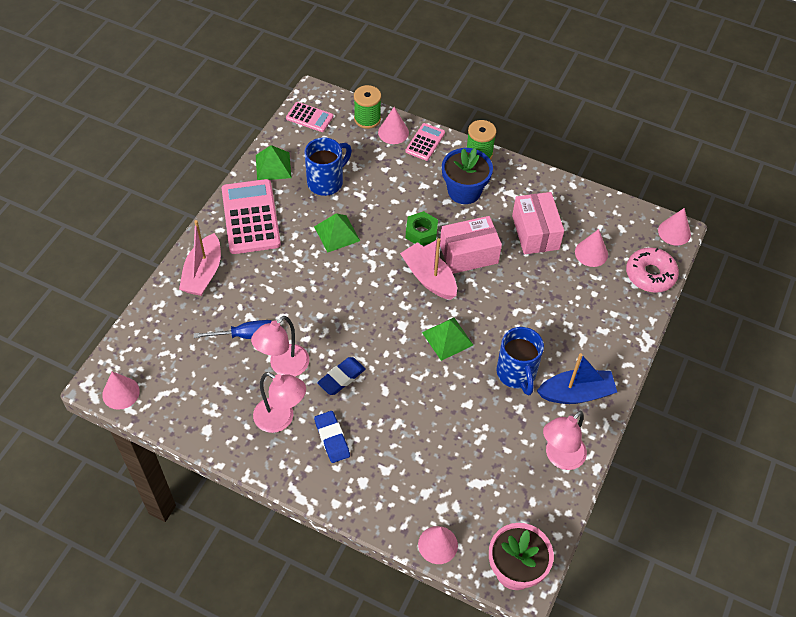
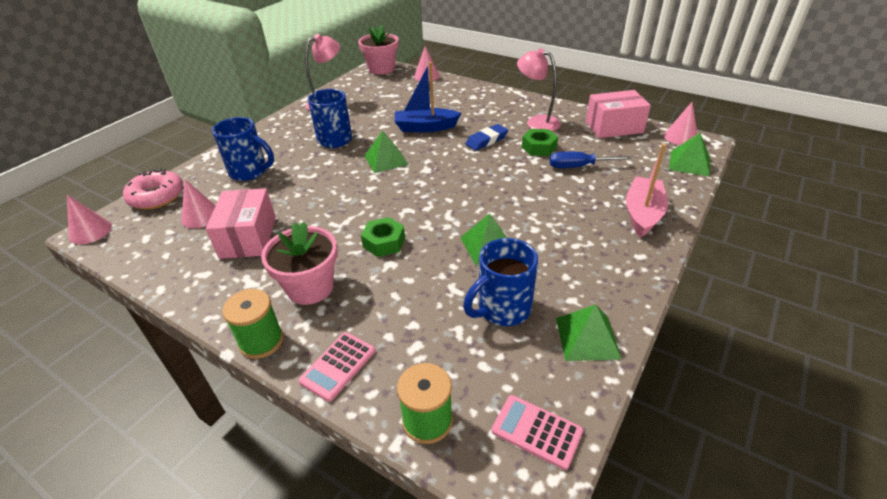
camera: 170 degrees left, 15 degrees down
pink calculator [222,179,281,254] -> none
pink lamp [251,316,309,376] -> green nut [522,129,558,156]
blue eraser [314,411,350,463] -> none
pink cone [378,107,409,144] -> none
pink boat [400,238,457,300] -> none
pink box [440,216,502,274] -> pink box moved to [586,90,651,138]
blue flower pot [442,148,493,204] -> pink flower pot [261,222,337,305]
blue boat [537,353,617,404] -> blue boat moved to [394,62,462,132]
none -> blue mug [212,117,274,181]
none -> green pyramid [669,133,710,176]

